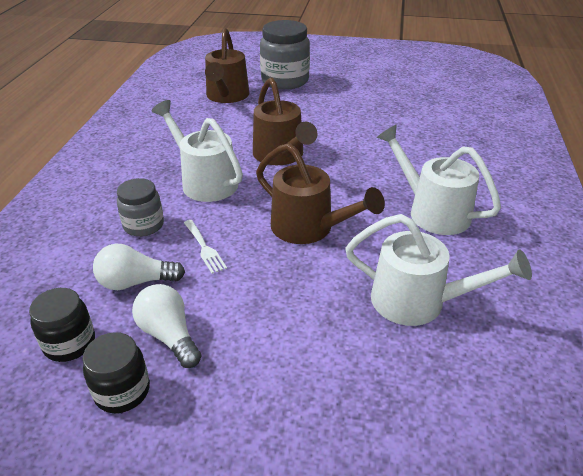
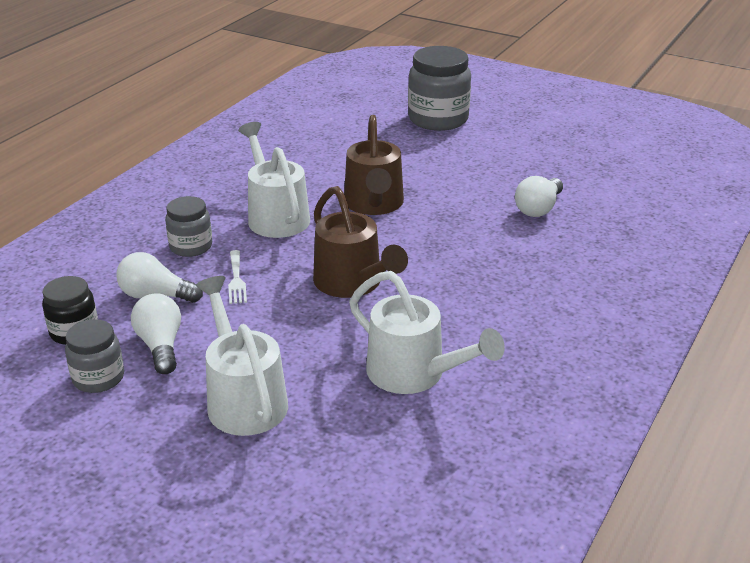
camera: 20 degrees right, 5 degrees down
black jar [83,332,150,413] -> grey jar [65,319,124,393]
brown watering can [205,28,249,103] -> none
white watering can [377,124,501,235] -> white watering can moved to [196,276,288,436]
none -> white light bulb [515,176,563,217]

